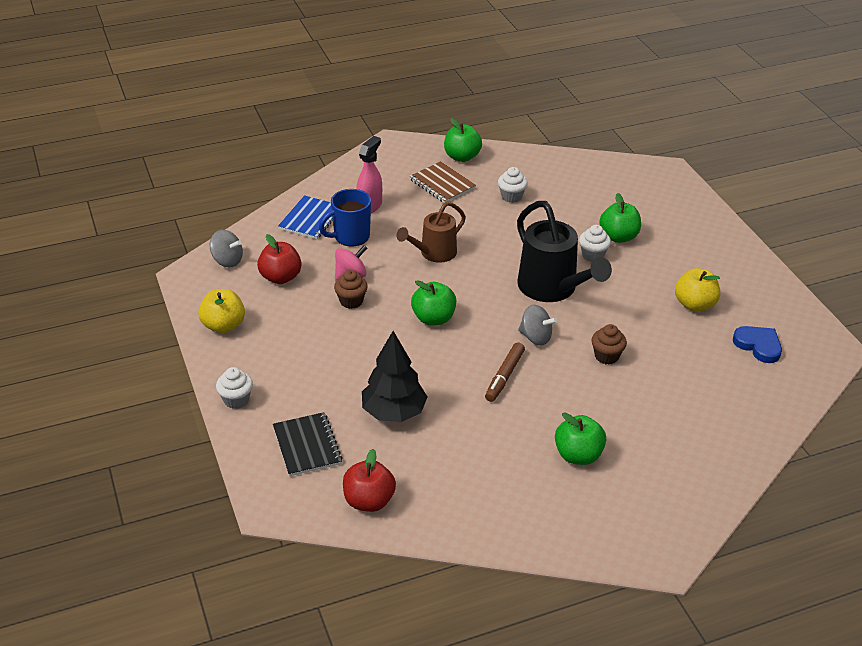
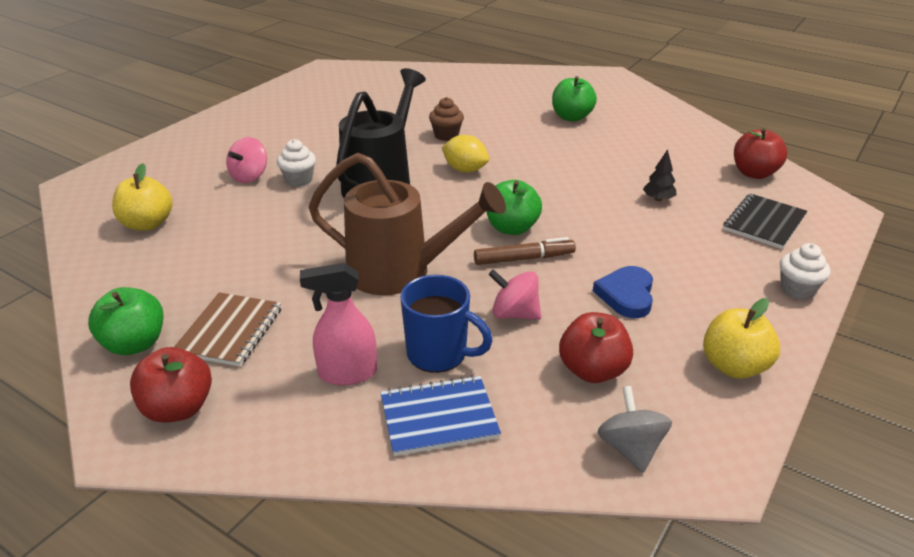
camera: 125 degrees left, 5 degrees down
brown cupcake [334,270,368,309] -> none
black tree [362,331,427,422] -> black tree [643,149,677,201], size x0.47
brown watering can [396,202,466,263] -> brown watering can [309,153,506,295], size x1.57
brown marker [485,342,525,402] -> brown marker moved to [474,237,576,265]
white cupcake [498,167,528,203] -> none
grey spinning top [518,305,557,346] -> yellow lemon [442,135,489,173]
green apple [599,193,641,243] -> pink spinning top [226,137,267,183]
yellow apple [675,268,720,312] -> yellow apple moved to [112,163,173,231]
blue heart [733,326,782,363] -> blue heart moved to [593,266,653,318]
none -> red apple [130,347,212,423]

